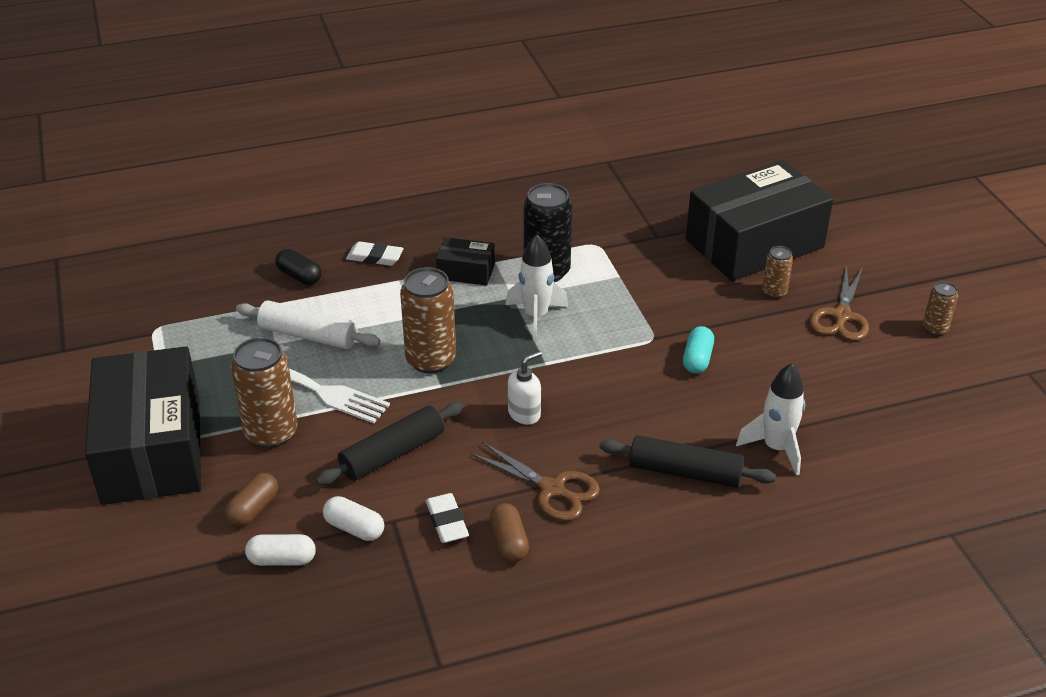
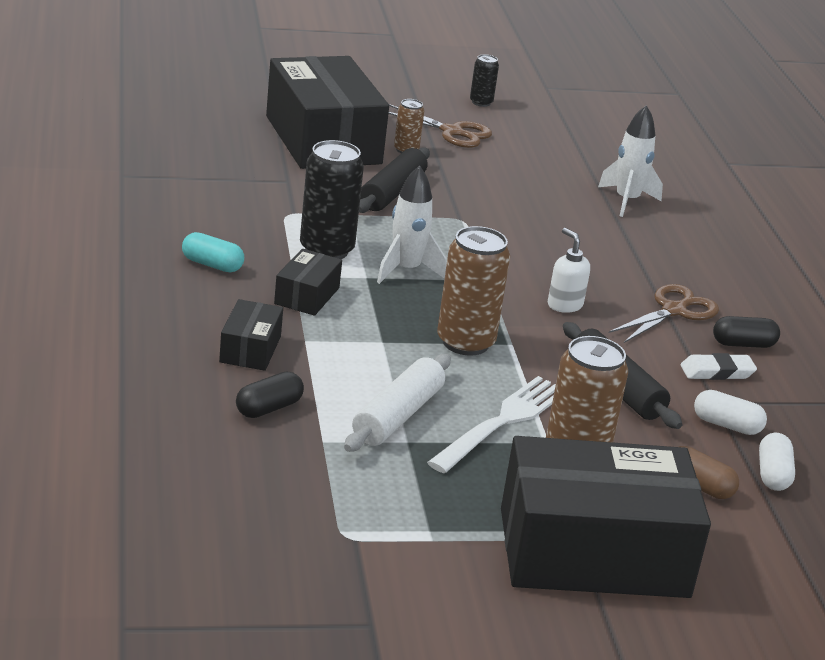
camera: 85 degrees left, 10 degrees down
white capsule [323,496,384,541] -> white capsule turned 75 degrees clockwise [694,390,767,435]
white eraser [346,241,404,266] -> black box [219,299,283,371]
brown capsule [490,503,529,562] -> black capsule [713,316,780,348]
black rolling pin [600,435,776,487] -> black rolling pin moved to [359,147,430,213]
turquoise capsule [683,326,714,374] -> turquoise capsule moved to [182,232,244,272]
brown can [923,282,958,336] -> black can [470,54,499,107]

